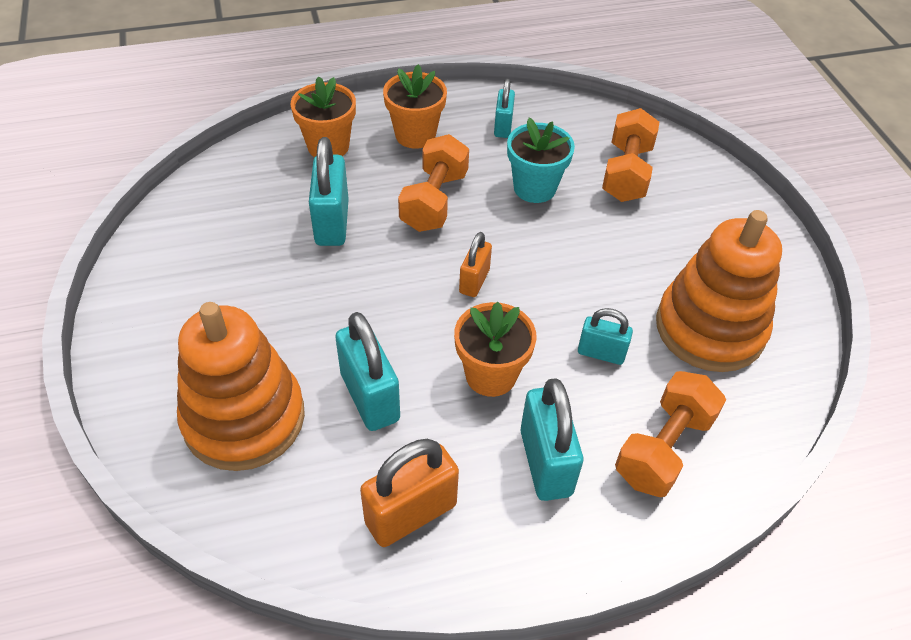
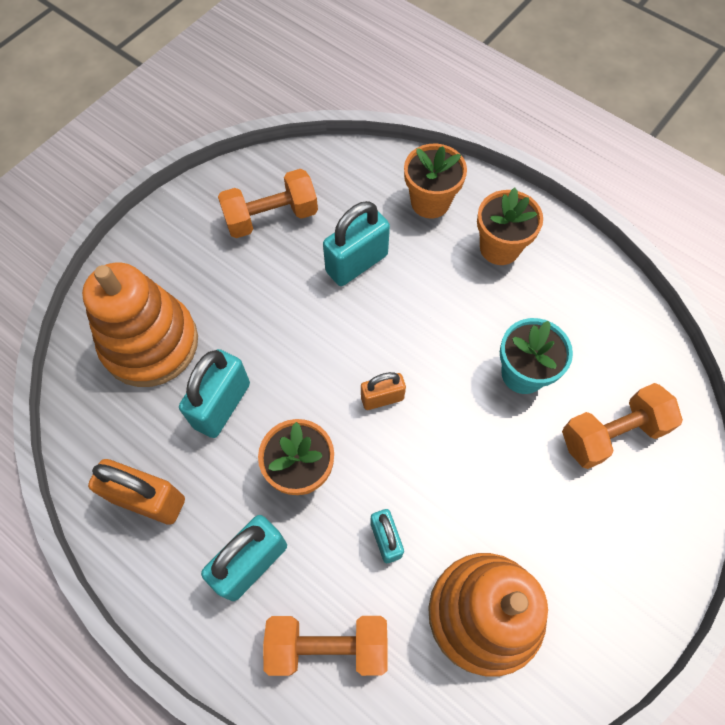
camera: 55 degrees right, 15 degrees up
orange dumbbell [398,134,469,232] -> orange dumbbell moved to [218,169,318,238]
turquoise padlock [494,79,515,138] -> none

